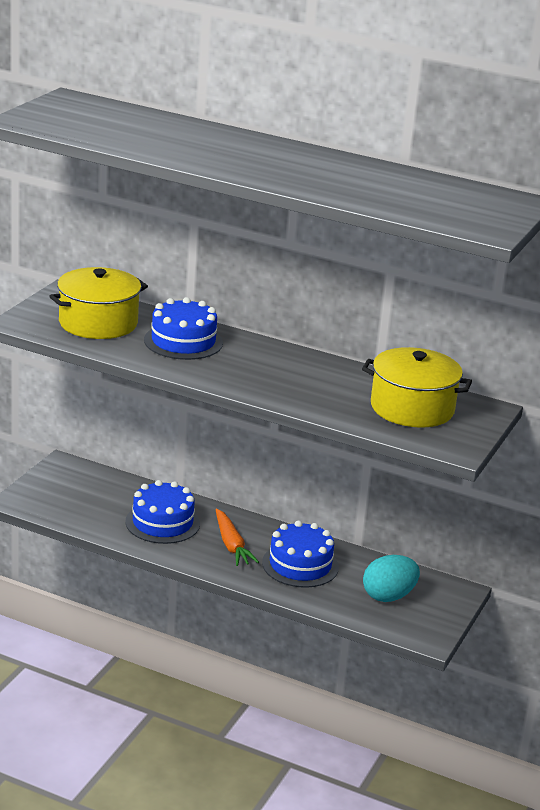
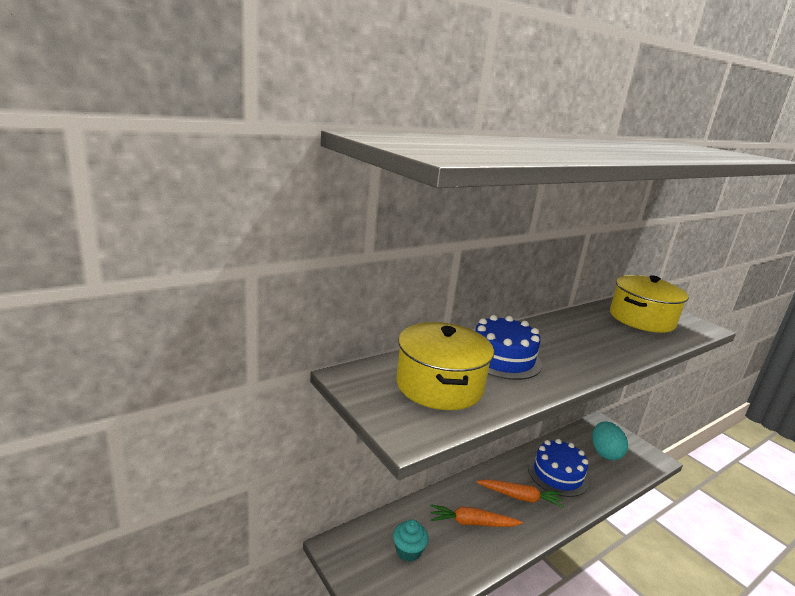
camera: 60 degrees left, 5 degrees down
blue cake [125,480,200,544] -> orange carrot [430,505,523,527]
none -> turquoise cupcake [393,519,429,562]

